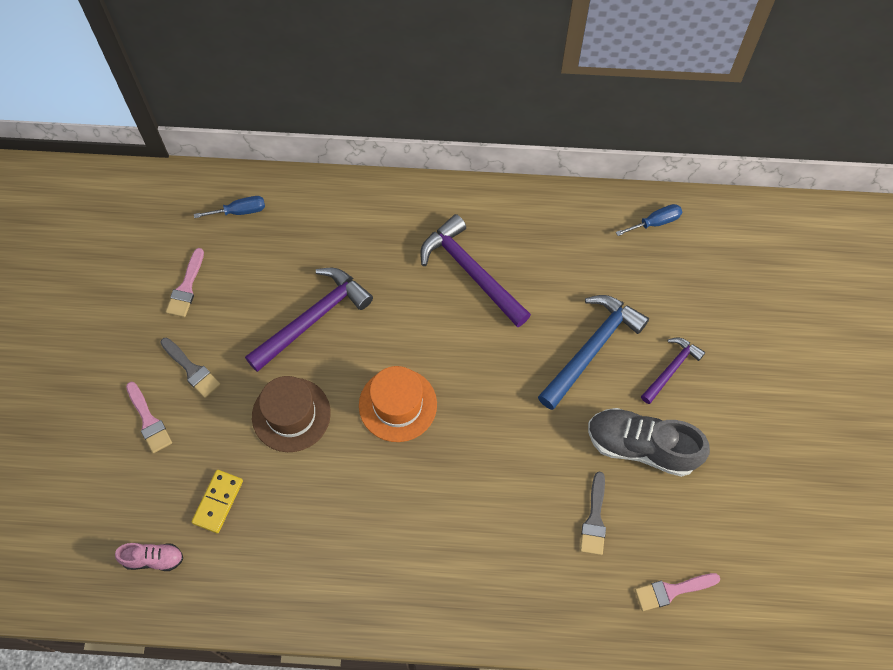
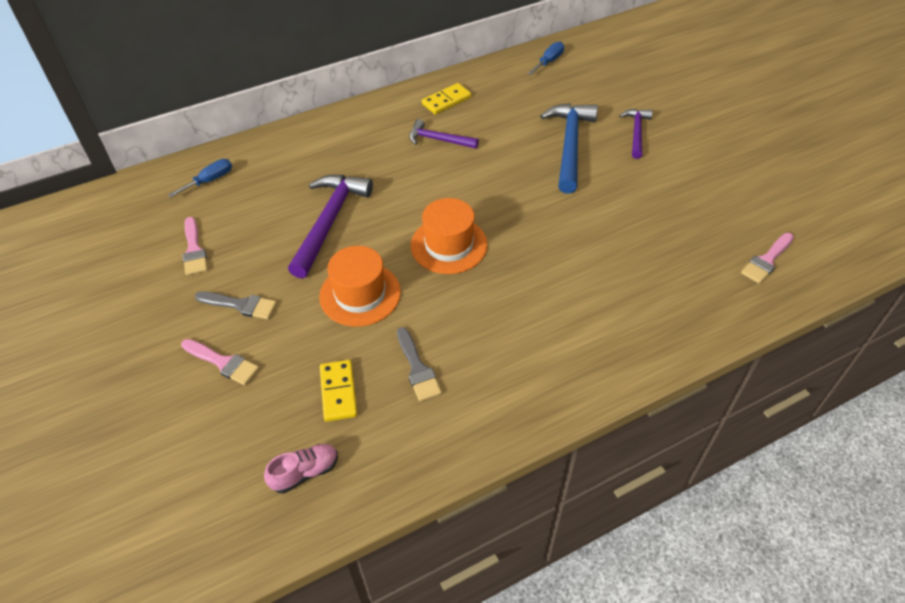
camera: 30 degrees left, 15 degrees down
brown hat [252,376,331,452] -> orange hat [319,246,401,327]
purple hammer [420,214,531,328] -> purple hammer [409,119,479,149], size x0.58
grey brush [580,472,606,555] -> grey brush moved to [397,327,442,402]
grey shoe [588,408,710,477] -> none
none -> yellow domino [422,83,471,114]

